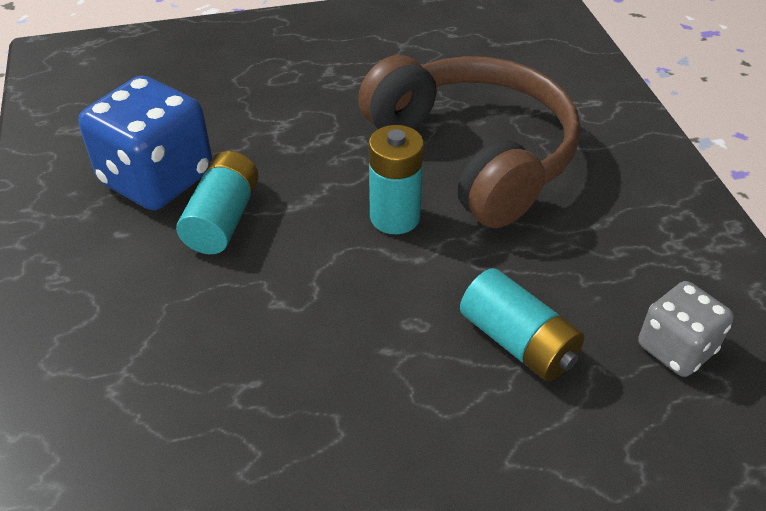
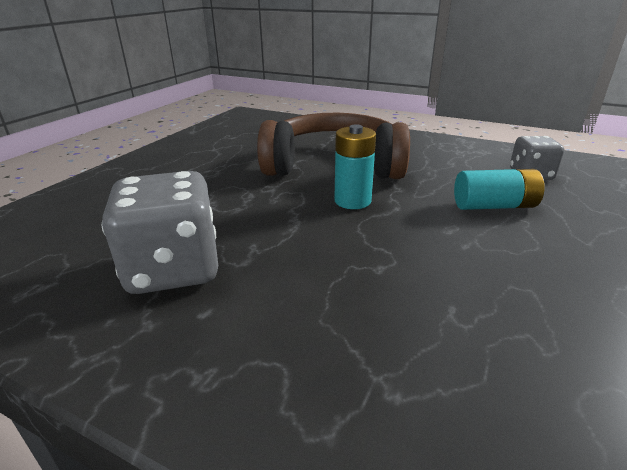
camera: 50 degrees left, 15 degrees down
blue dice [78,76,212,210] -> grey dice [102,171,218,294]
turquoise battery [176,151,259,254] -> none

